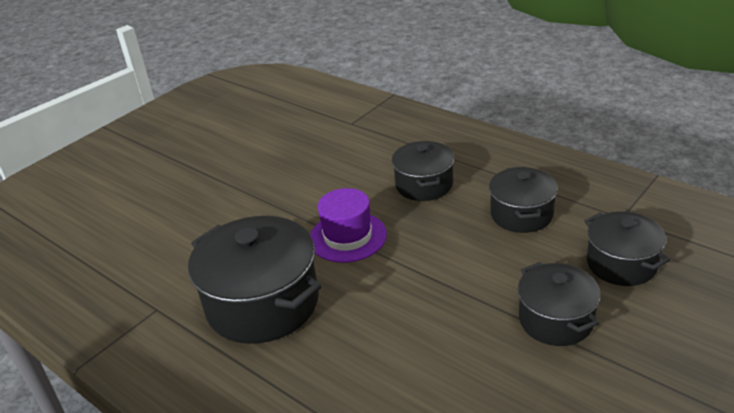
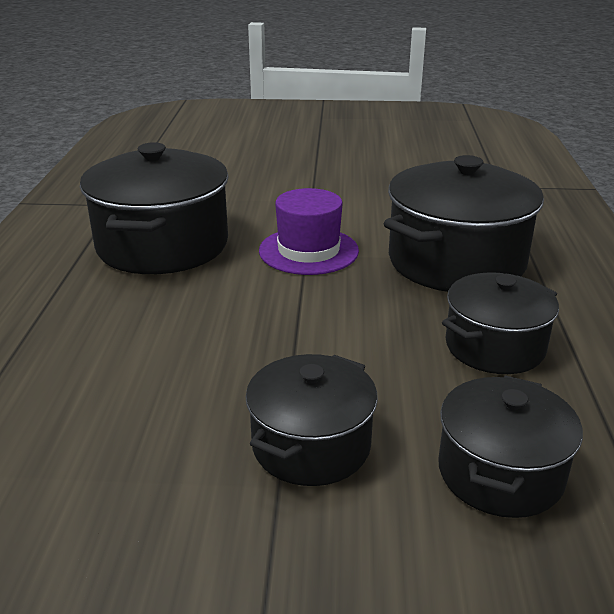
camera: 50 degrees right, 5 degrees down
black pot [392,141,454,201] -> black pot [384,155,544,292], size x1.67

